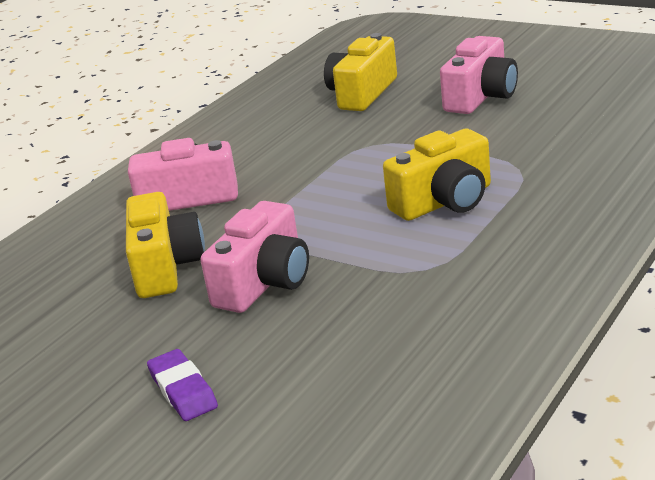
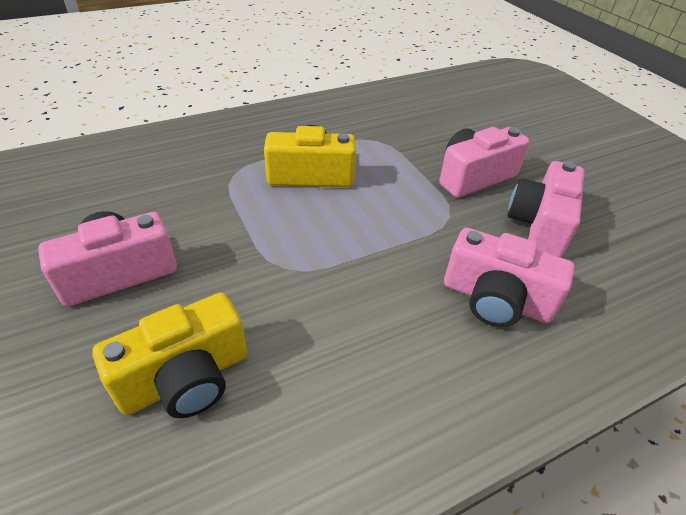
camera: 155 degrees left, 15 degrees up
yellow camera [126,192,205,298] -> pink camera [507,161,584,257]
purple eraser [147,349,218,421] -> none

